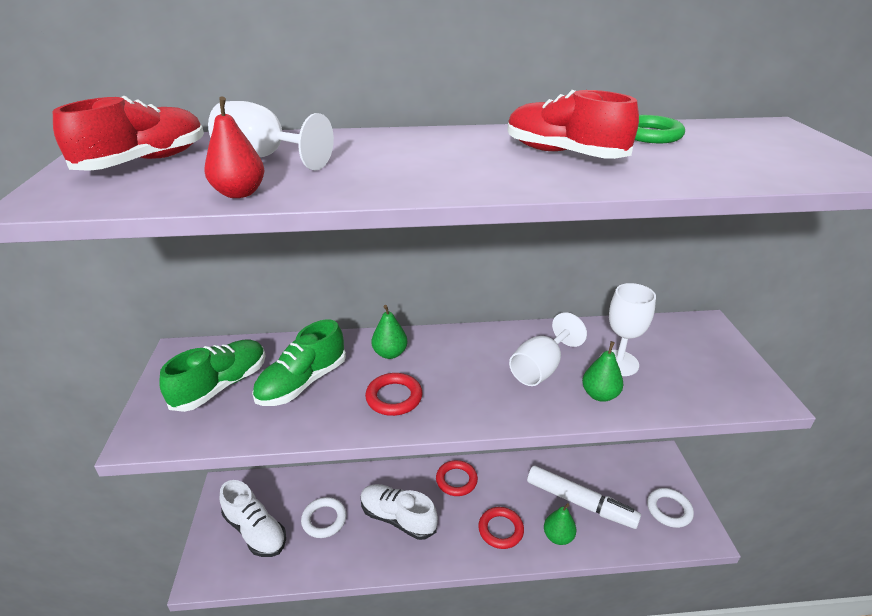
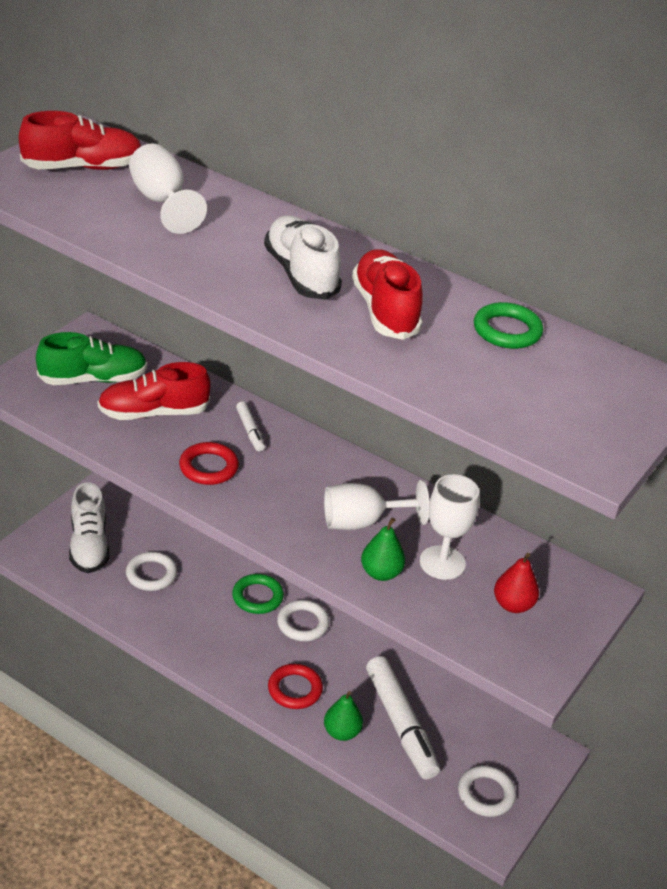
camera: 35 degrees right, 5 degrees up
red pear [204,97,264,198] -> red pear moved to [494,553,539,613]
green shoe [252,320,346,406] -> red shoe [98,362,211,420]
white shoe [361,484,438,540] -> white shoe moved to [264,216,342,300]
green pear [372,305,408,359] -> white marker [236,402,265,452]
red ring [436,460,478,496] -> white ring [277,600,329,641]
none -> green ring [232,574,284,614]

